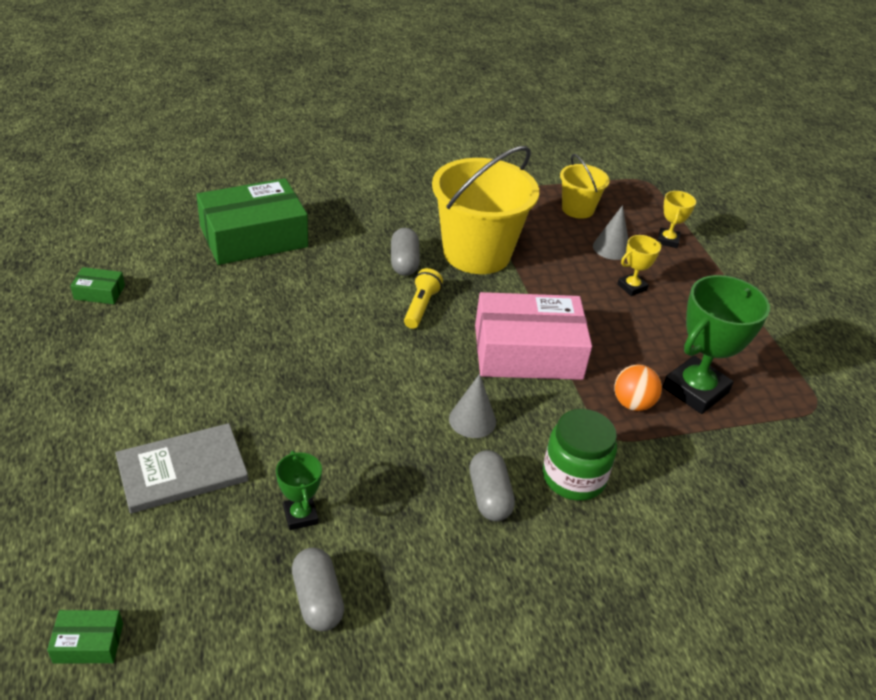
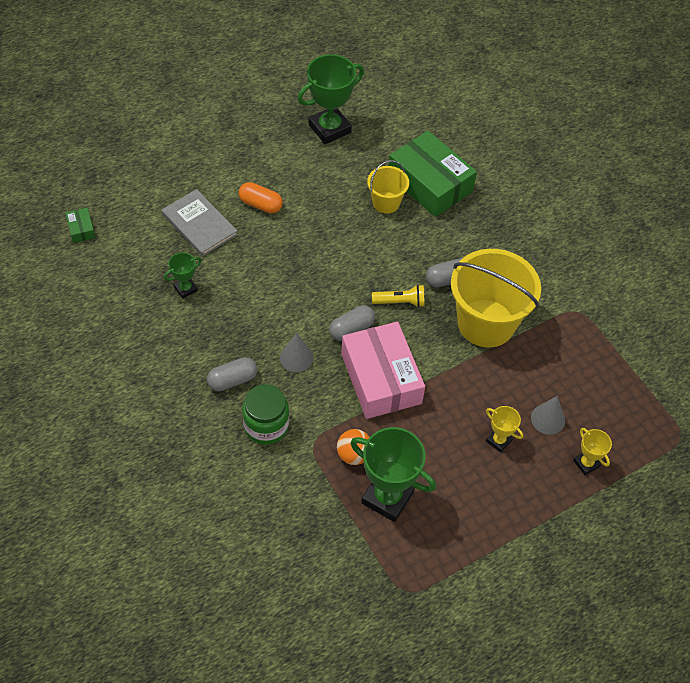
camera: 75 degrees right, 15 degrees up
green box [70,267,125,304] -> green trophy [298,54,364,144]
grey capsule [292,547,344,631] -> grey capsule moved to [329,305,375,341]
yellow bucket [560,154,610,219] -> yellow bucket moved to [367,160,409,214]
yellow trophy [658,191,696,248] -> yellow trophy turned 60 degrees clockwise [573,428,612,475]
none -> orange capsule [239,182,283,213]

